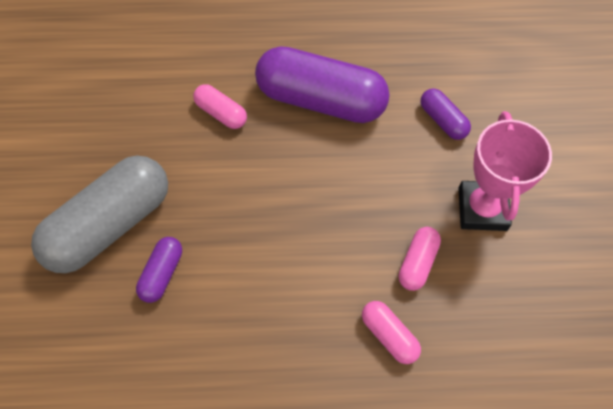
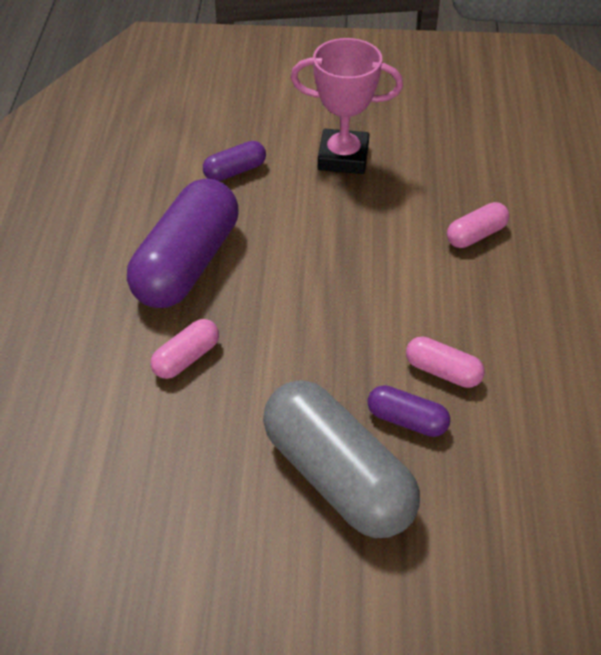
camera: 85 degrees left, 15 degrees down
pink capsule [399,227,441,291] -> pink capsule moved to [406,337,485,388]

